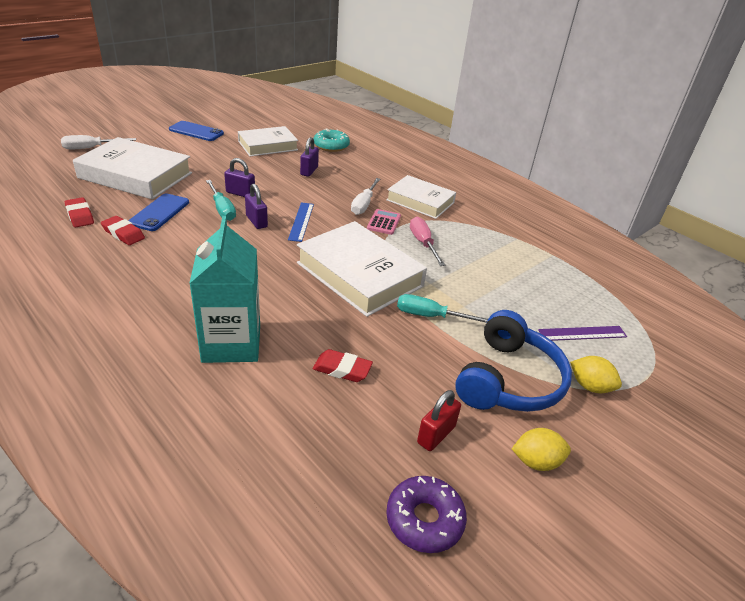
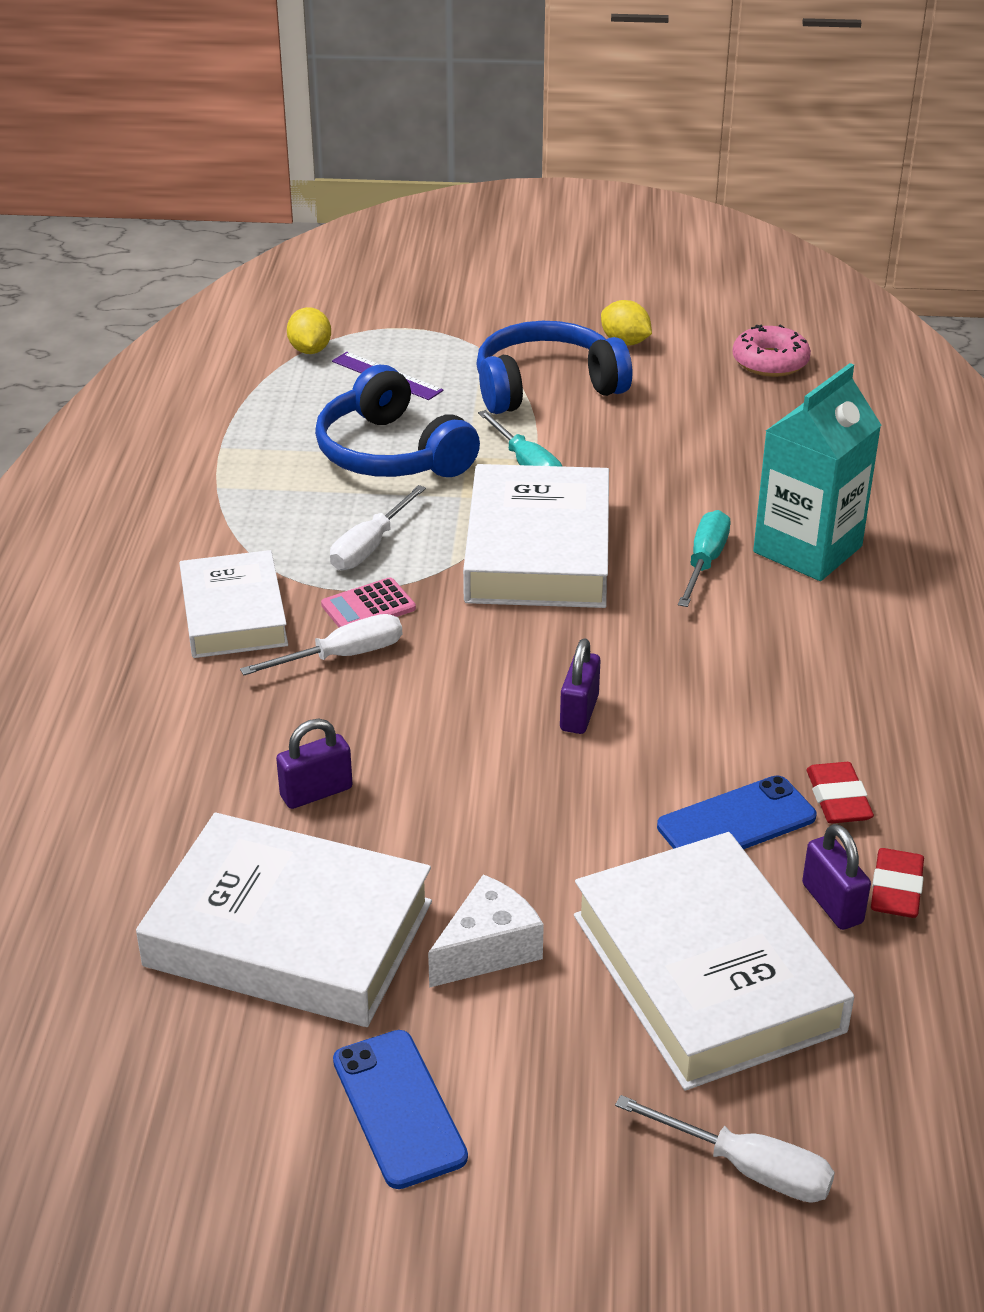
camera: 130 degrees left, 0 degrees up
turquoise screwdriver [206,180,236,221] -> turquoise screwdriver moved to [678,510,730,607]
purple padlock [224,158,255,197] -> purple padlock moved to [802,824,871,930]
white book [238,126,298,156] -> white book [136,812,432,1027], size x1.53
blue ruler [288,203,314,242] -> none
red eraser [313,349,373,382] -> none
turquoise donut [314,129,350,152] -> none
purple donut [386,476,467,553] -> pink donut [732,325,811,377]
pink screwdriver [410,217,445,266] -> white screwdriver [330,485,426,570]
red padlock [417,390,461,451] -> none
yellow lemon [570,356,622,393] -> yellow lemon moved to [287,307,331,354]
none -> blue headphones [315,365,480,477]
none -> white cheese [428,874,544,988]

